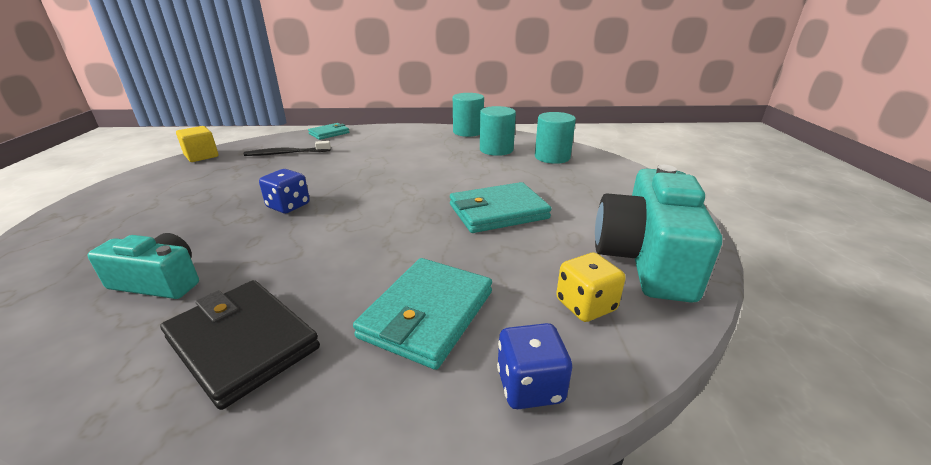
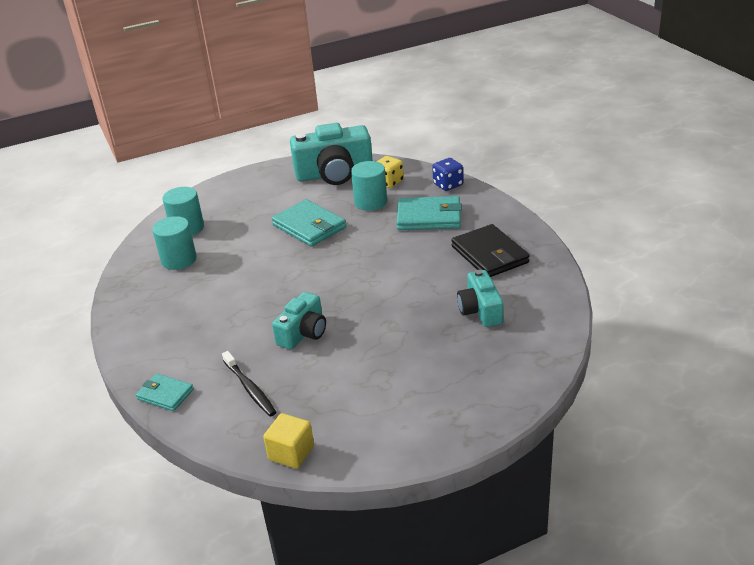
camera: 110 degrees left, 5 degrees up
black wallet [160,280,320,410] -> black wallet turned 45 degrees counterclockwise [451,224,530,277]
blue dice [259,169,310,213] -> none
turquoise cylinder [453,93,484,137] -> turquoise cylinder moved to [351,161,387,211]
none -> turquoise camera [272,292,326,350]

